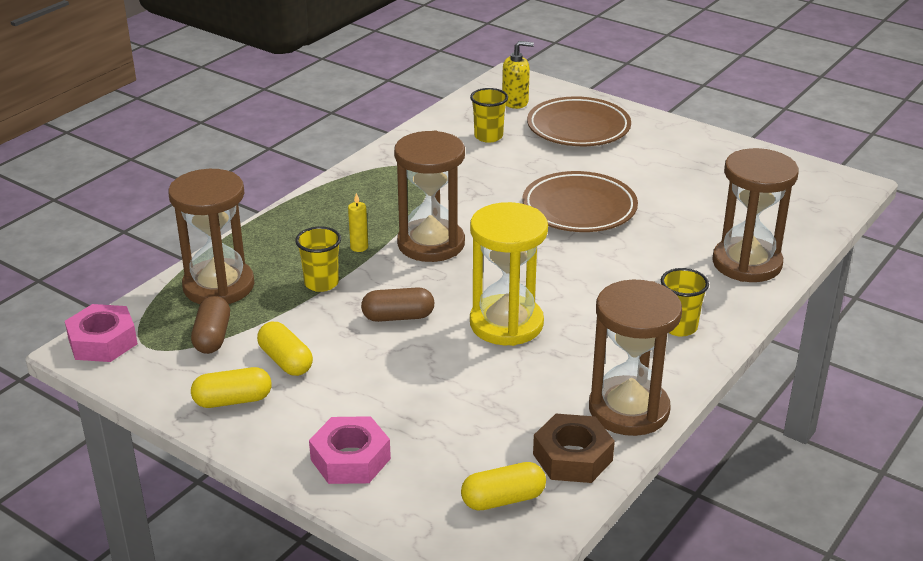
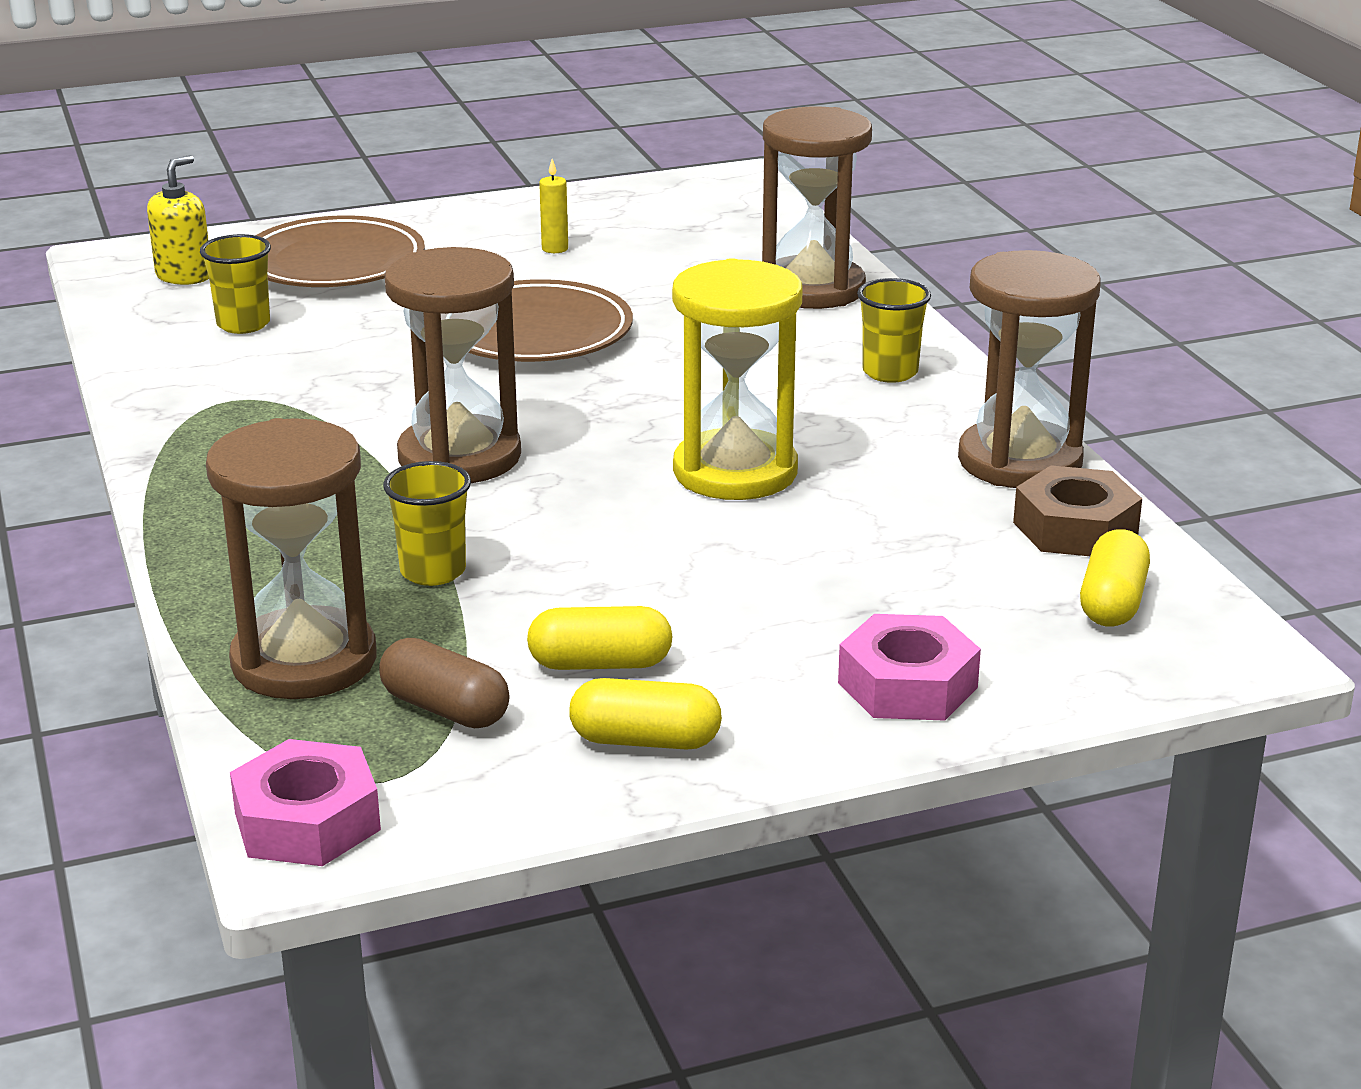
camera: 55 degrees left, 5 degrees down
yellow capsule [191,367,272,408] -> yellow capsule turned 75 degrees clockwise [569,678,722,750]
yellow candle [348,193,368,252] -> yellow candle moved to [539,159,568,253]
brown capsule [361,287,434,322] -> none

